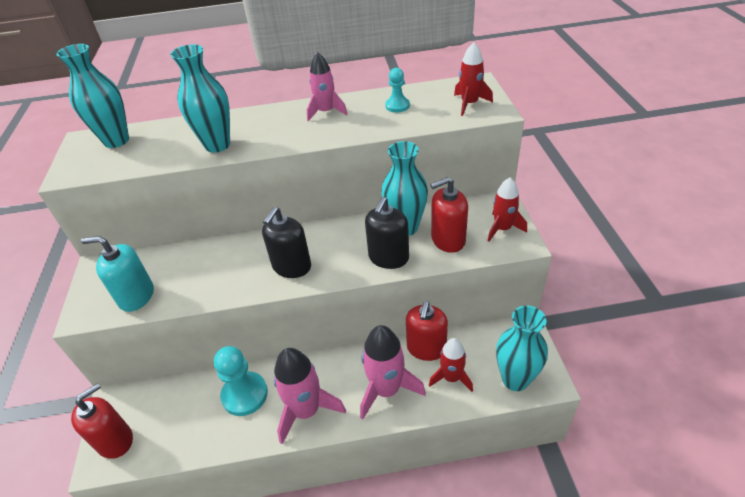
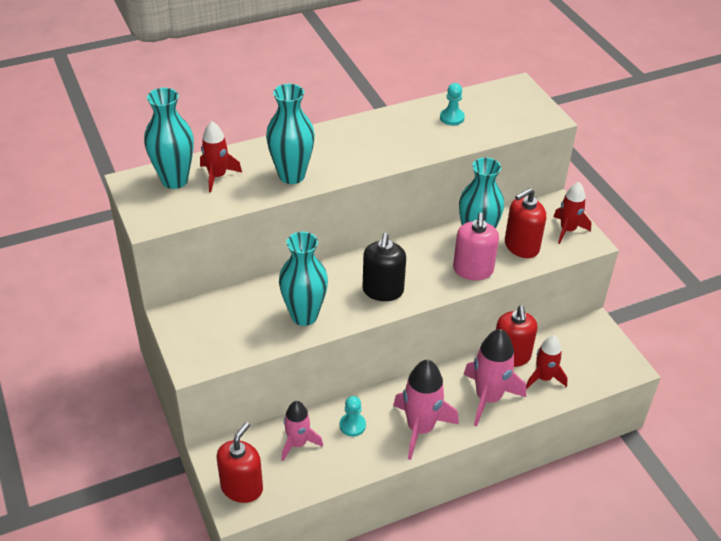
camera: 20 degrees left, 0 degrees up
turquoise soap dispenser [81,236,154,312] -> none
turquoise pawn [214,346,268,416] -> turquoise pawn [340,396,366,437], size x0.57
pink rocket [307,52,348,121] -> pink rocket moved to [282,401,323,461]
black soap dispenser [365,197,409,269] -> pink soap dispenser [453,212,499,280]
red rocket [454,42,493,116] -> red rocket moved to [200,121,242,192]
turquoise vase [496,306,548,391] -> turquoise vase moved to [279,232,328,326]

